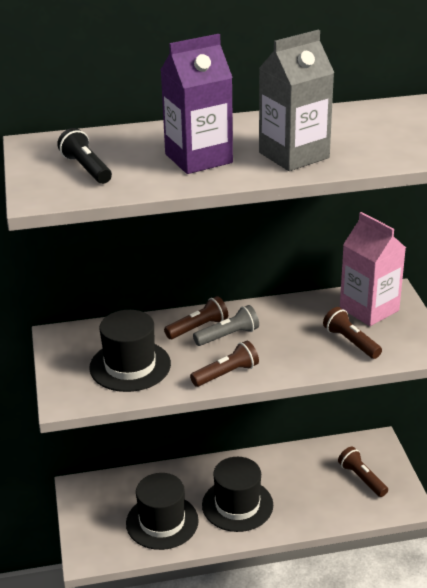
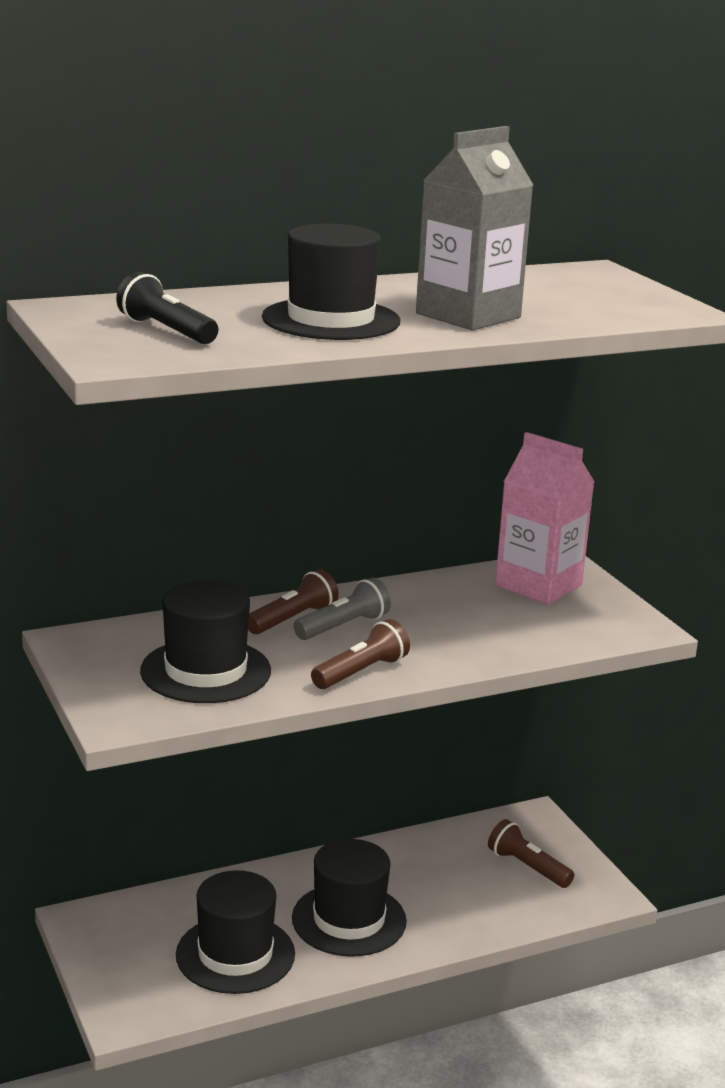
camera: 15 degrees left, 10 degrees down
purple carton [161,34,233,174] -> black hat [262,224,400,340]
brown flashlight [323,307,382,359] -> none

